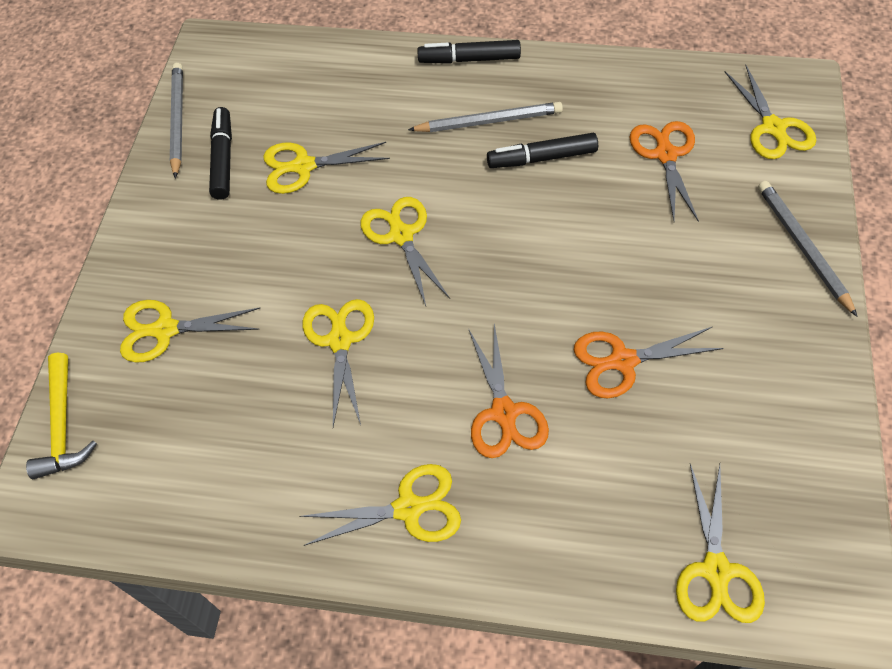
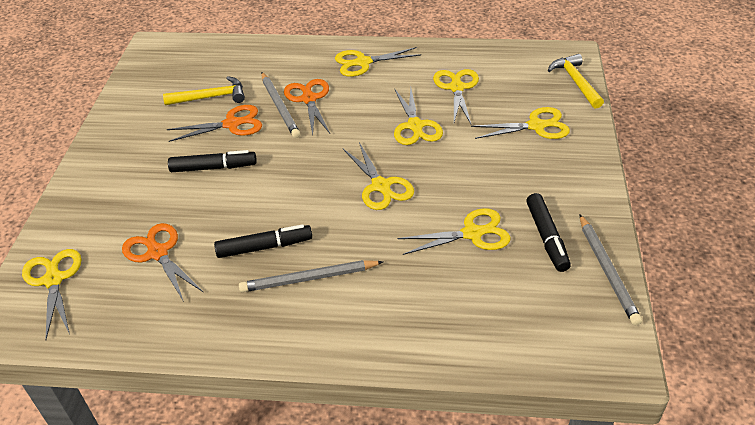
camera: 175 degrees right, 15 degrees down
black marker [417,40,521,64] -> black marker moved to [168,150,257,172]
orange scissors [629,121,699,222] -> orange scissors turned 150 degrees clockwise [122,223,203,302]
yellow scissors [676,464,765,623] -> yellow scissors moved to [433,69,479,124]
grey pencil [758,181,858,317] -> grey pencil moved to [261,72,300,138]
none -> yellow hammer [163,76,245,105]

